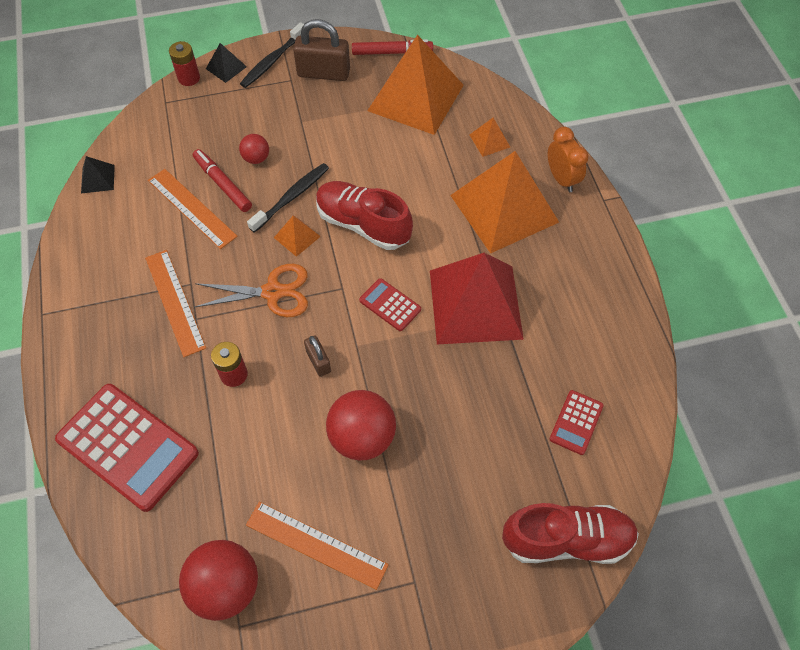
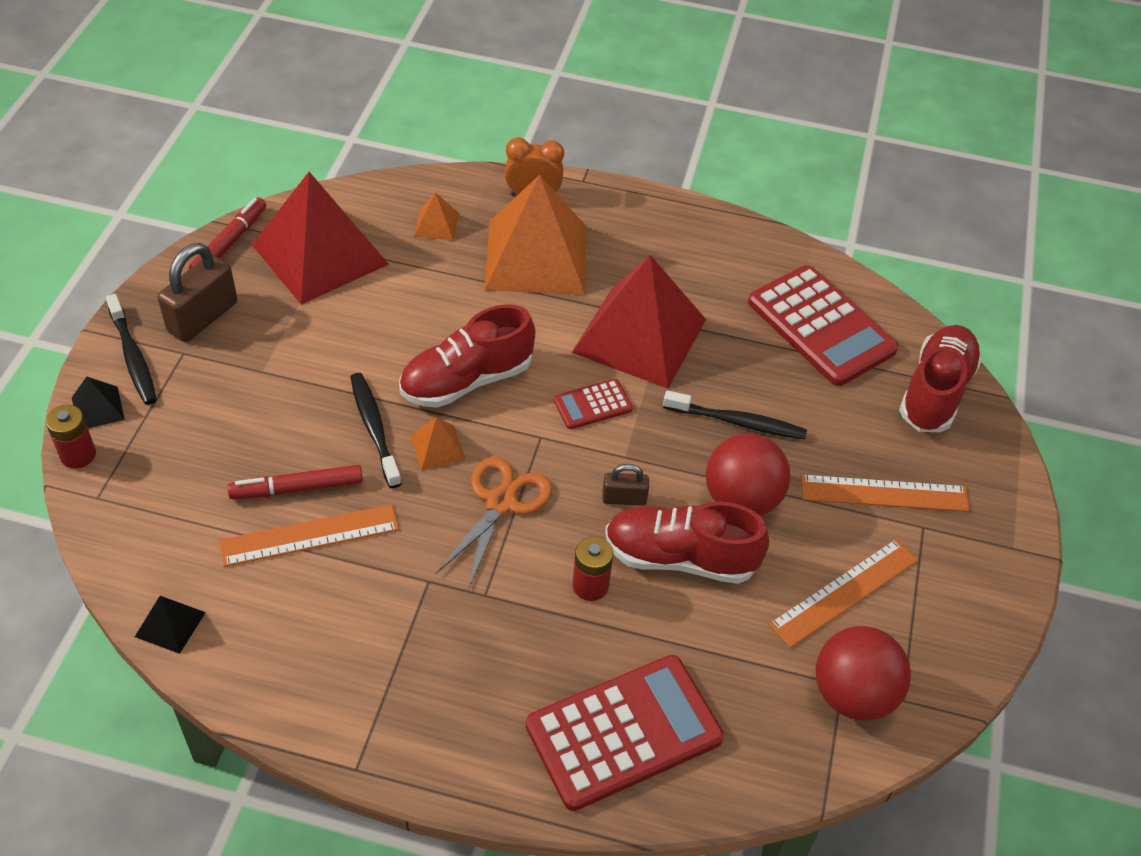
camera: 65 degrees left, 10 degrees down
orange ruler [145,250,206,357] -> orange ruler moved to [801,475,970,512]
red ball [239,134,269,164] -> none
orange pyramid [367,35,464,135] -> red pyramid [252,172,389,305]
red calculator [550,390,604,455] -> red calculator [748,265,898,386], size x2.08
none -> red shoe [605,501,769,584]
none -> black toothbrush [663,390,807,440]

